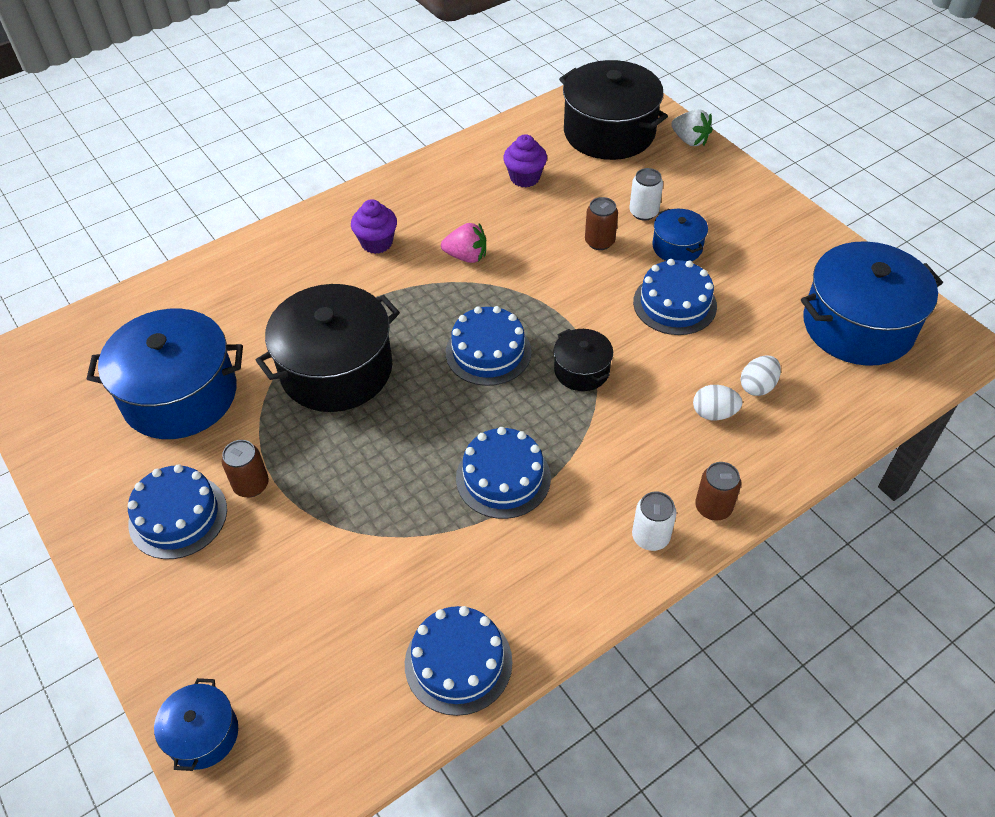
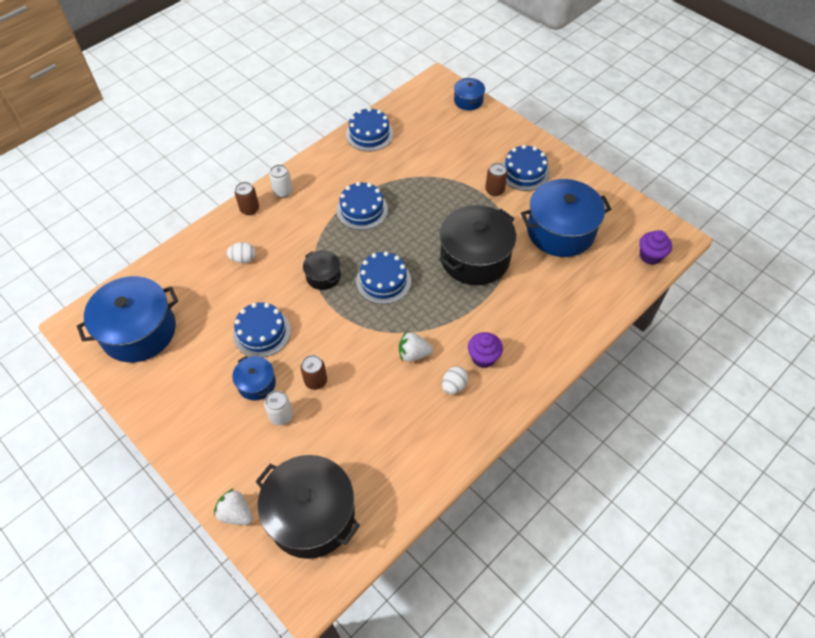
camera: 170 degrees right, 5 degrees up
pink strawberry [441,223,486,263] -> white strawberry [399,332,433,362]
purple cupcake [503,134,547,187] -> purple cupcake moved to [639,230,672,265]
white egg [740,356,781,396] -> white egg moved to [442,366,468,395]

